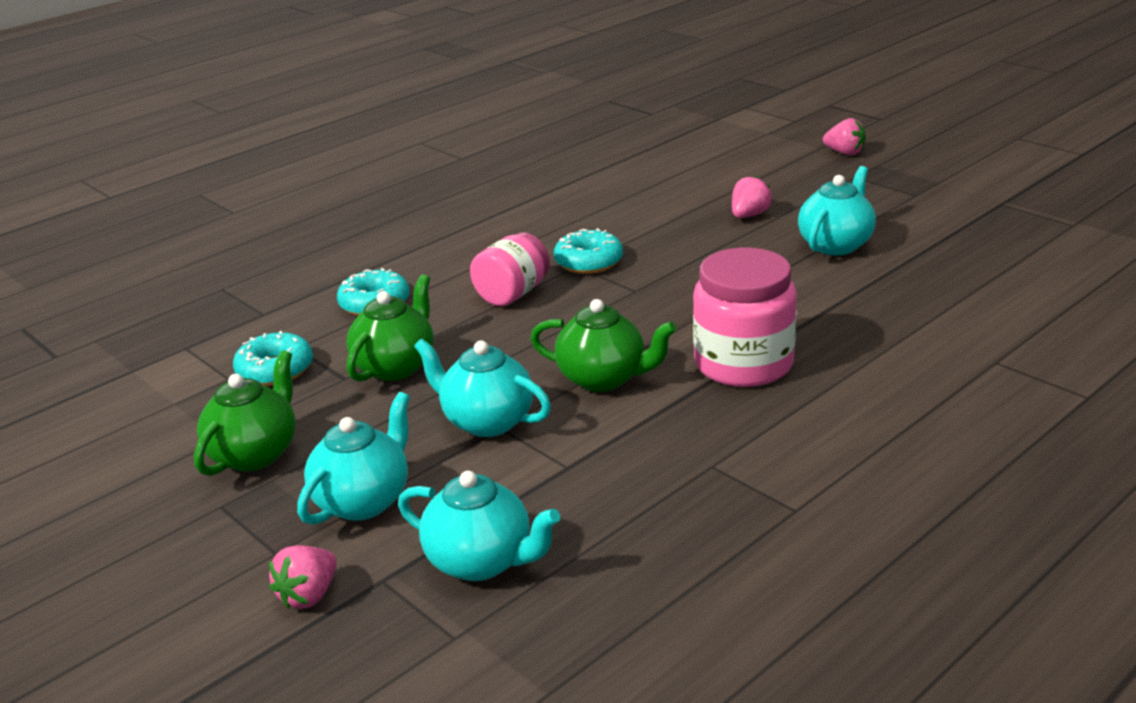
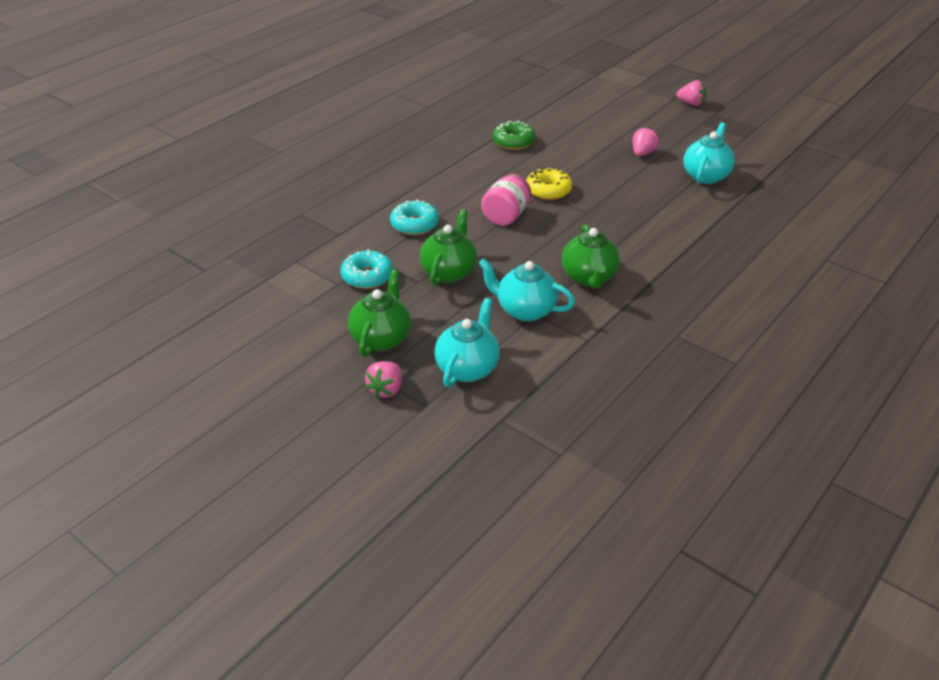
camera: 10 degrees left, 10 degrees up
pink strawberry [269,545,337,609] -> pink strawberry moved to [365,361,402,398]
turquoise teapot [398,471,560,581] -> none
green teapot [530,299,677,392] -> green teapot turned 75 degrees clockwise [562,225,620,288]
turquoise donut [554,228,623,274] -> yellow donut [526,167,572,200]
pink jar [693,248,797,387] -> none
none -> green donut [493,121,536,150]

